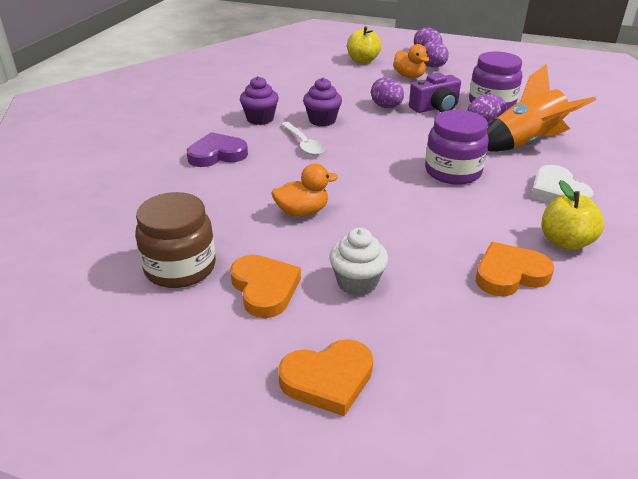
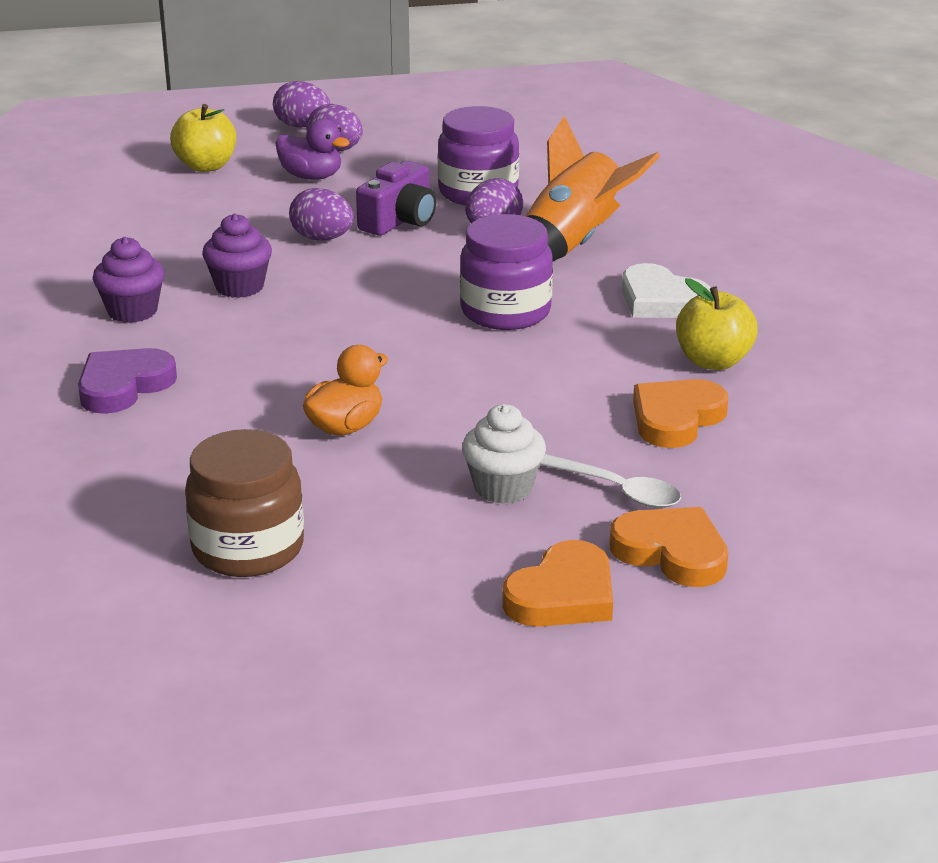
camera: 30 degrees left, 5 degrees down
orange heart [230,255,301,318] -> orange heart moved to [610,507,728,587]
white spoon [281,122,324,155] -> white spoon moved to [540,454,681,508]
orange duck [393,44,429,78] -> purple duck [276,119,350,180]

